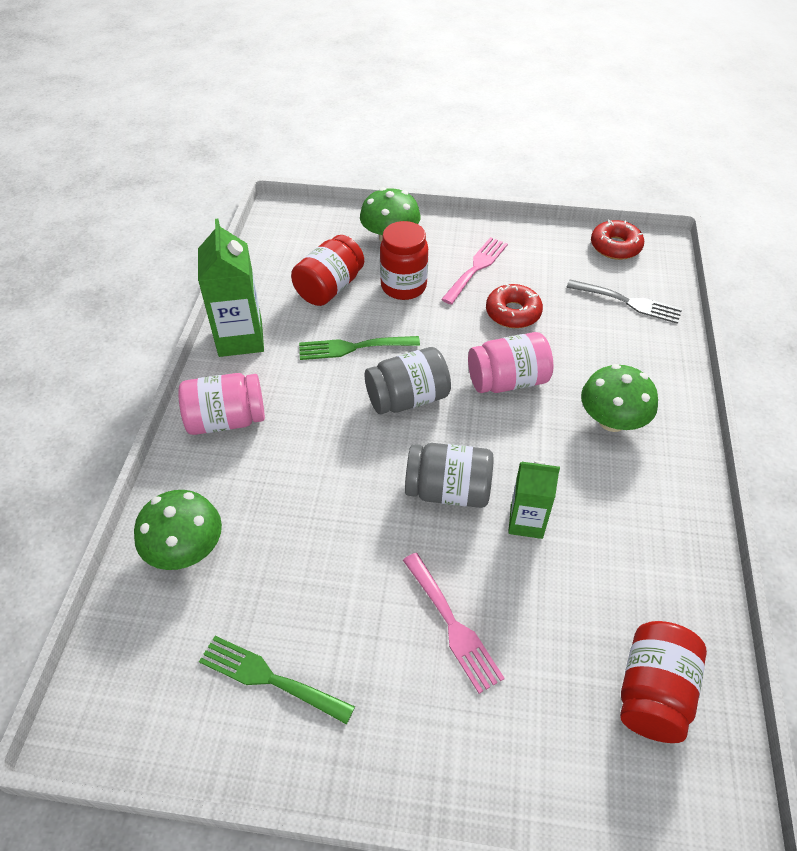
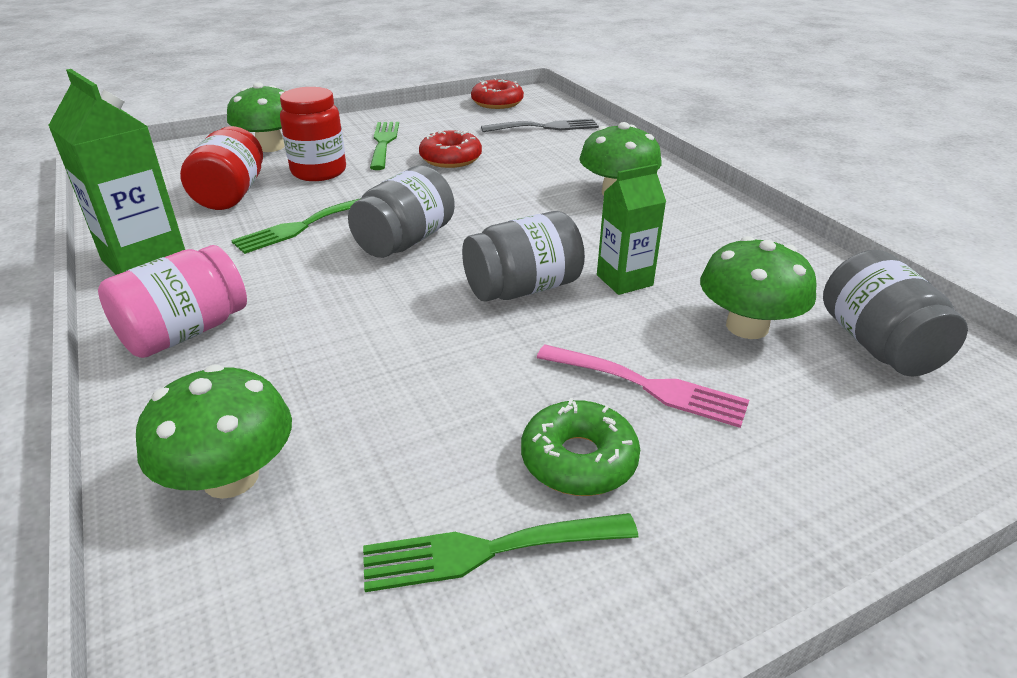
camera: 35 degrees left, 15 degrees down
pink fork [441,237,508,305] -> green fork [370,122,399,170]
pink jar [468,332,553,393] -> none
red jar [620,621,707,743] -> grey jar [823,250,968,377]
none -> green donut [521,398,640,496]
none -> green mushroom [700,236,817,339]

